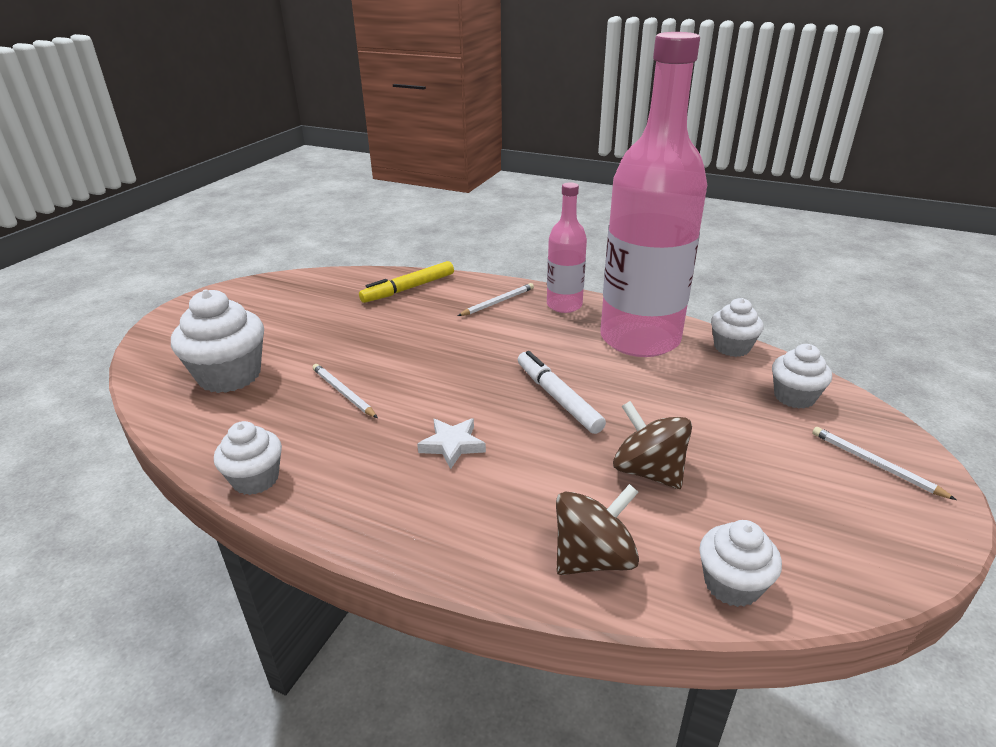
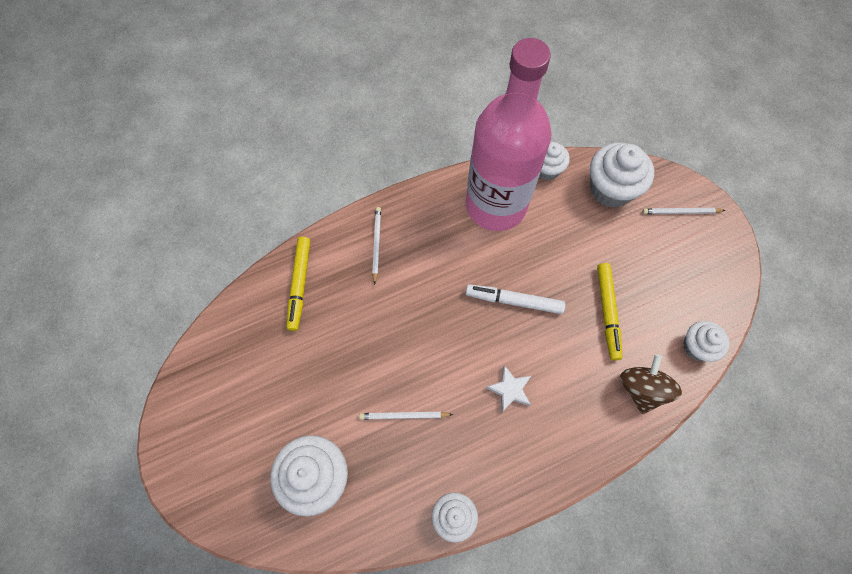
camera: 50 degrees left, 35 degrees up
pink bottle [547,182,587,313] -> none
brown spinning top [613,401,692,489] -> yellow marker [597,263,623,360]
white cupcake [772,344,832,408] -> white cupcake [590,143,654,208], size x1.65

